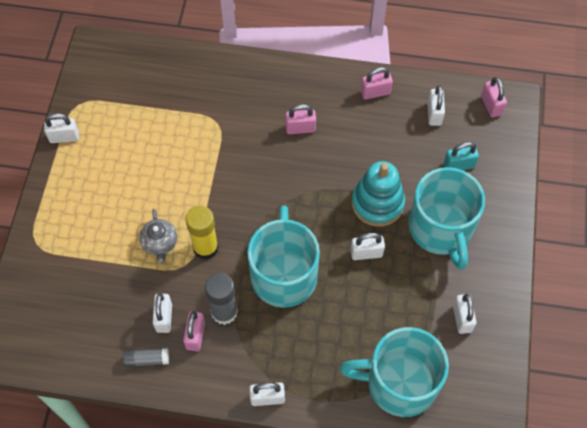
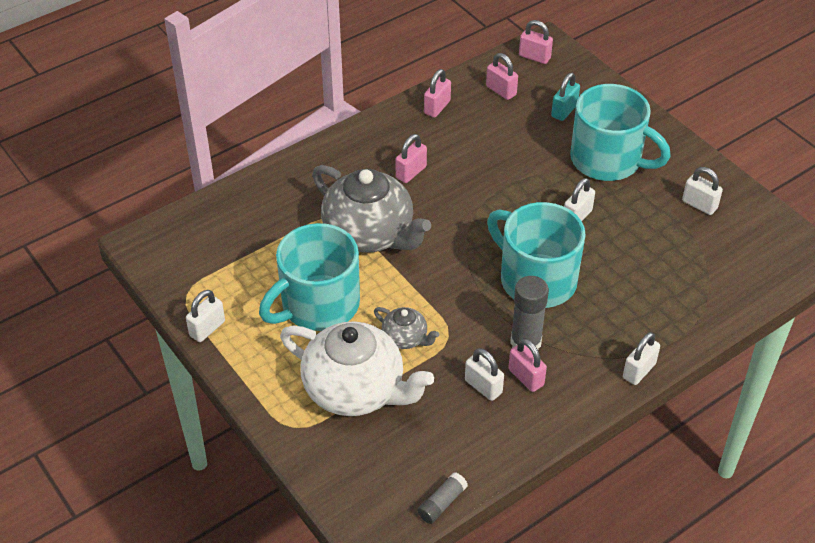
camera: 45 degrees left, 15 degrees down
grey glue stick [123,348,169,368] -> grey glue stick moved to [417,472,468,524]
yellow glue stick [185,205,219,259] -> none
turquoise mug [340,327,449,417] -> turquoise mug moved to [259,223,360,331]
turquoise stacking toy [352,161,405,227] -> none
white padlock [428,85,445,126] -> pink padlock [486,53,518,100]
none -> white teapot [280,321,434,416]
none -> grey teapot [312,165,431,253]

